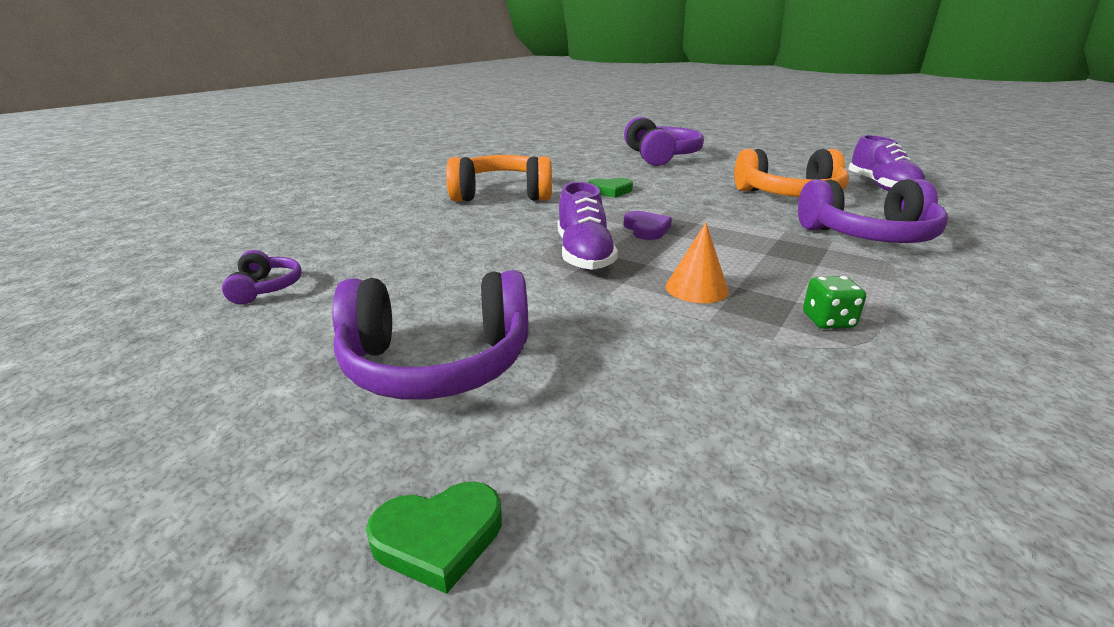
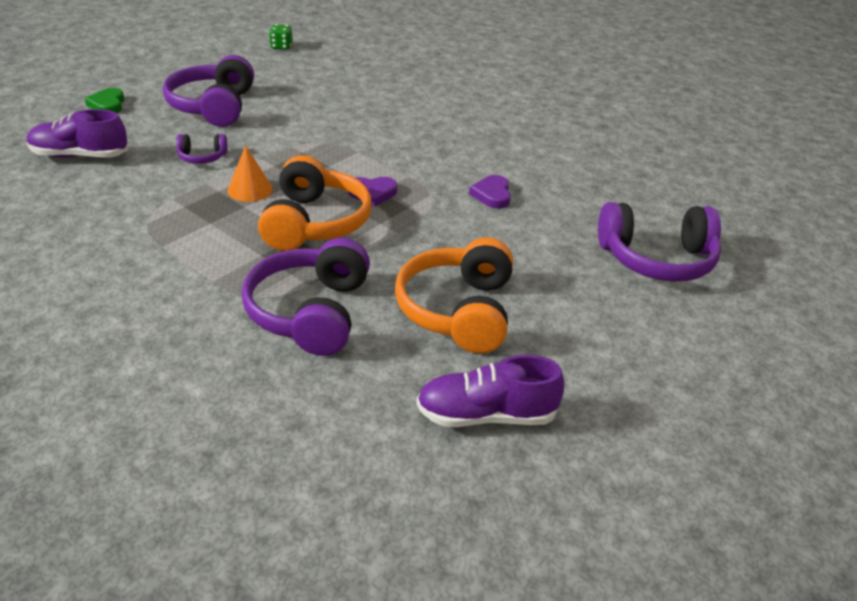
camera: 95 degrees right, 10 degrees up
purple headphones [222,250,302,305] -> purple headphones moved to [176,134,228,164]
orange headphones [446,155,552,202] -> orange headphones moved to [258,155,372,251]
purple shoe [558,182,618,270] -> purple shoe moved to [27,109,129,158]
green heart [588,178,633,198] -> purple heart [469,175,511,209]
green dice [803,276,866,329] -> green dice moved to [269,24,293,50]

